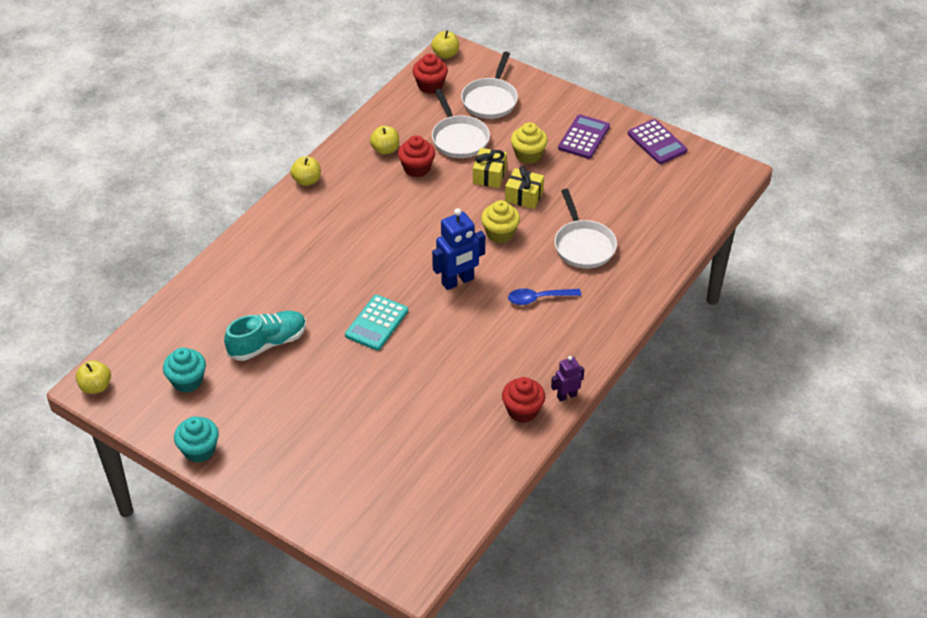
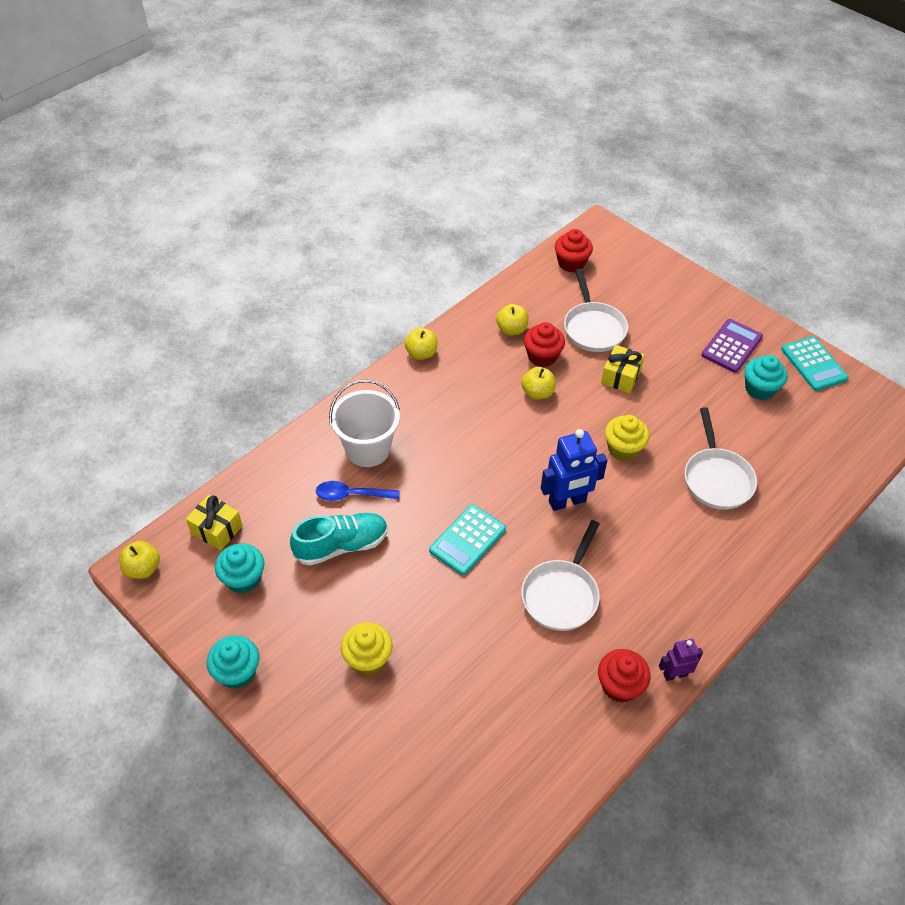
camera: 10 degrees right, 5 degrees up
yellow apple [431,30,459,59] -> yellow apple moved to [521,367,555,400]
white pan [461,52,518,119] -> white pan moved to [521,520,600,631]
yellow gift [505,166,544,209] -> yellow gift moved to [186,495,243,550]
blue spoon [508,288,581,305] -> blue spoon moved to [316,481,400,501]
yellow cupcake [511,122,548,164] -> yellow cupcake moved to [341,622,393,675]
purple calculator [628,119,687,164] -> turquoise calculator [781,336,849,391]
none -> white bucket [329,379,400,467]
none -> turquoise cupcake [744,355,788,400]

